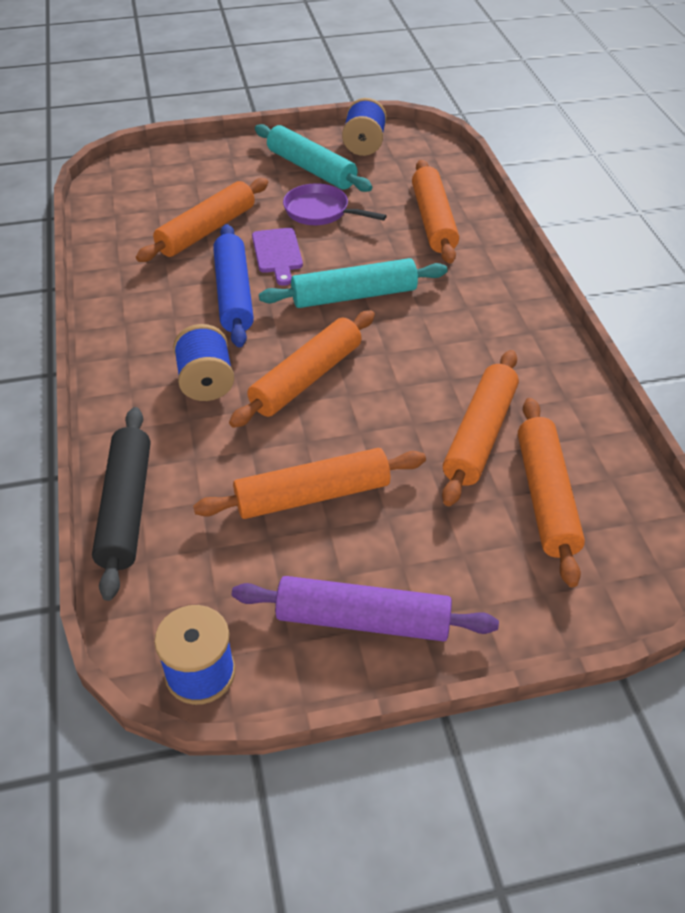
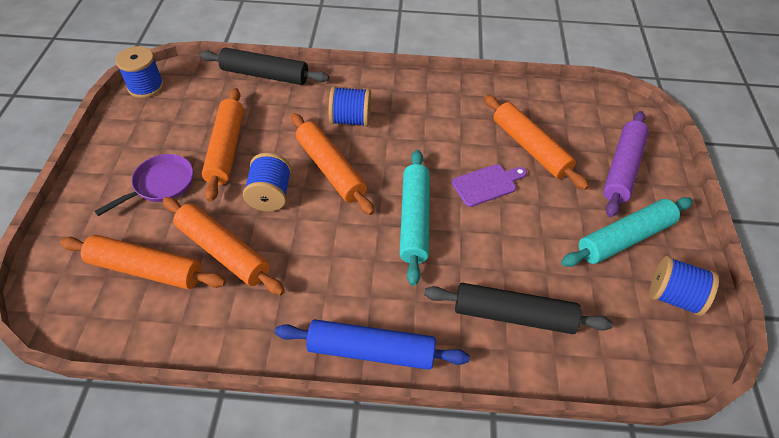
camera: 105 degrees right, 5 degrees up
blue rolling pin [213,224,254,348] -> blue rolling pin moved to [275,319,470,370]
purple rolling pin [232,576,499,641] -> purple rolling pin moved to [603,111,649,217]
purple cutting board [252,228,303,286] -> purple cutting board turned 150 degrees clockwise [452,164,527,207]
purple pan [283,183,387,225] -> purple pan moved to [95,154,193,216]
orange rolling pin [412,160,459,264] -> black rolling pin [424,283,613,334]
none -> blue spool [243,153,291,211]

